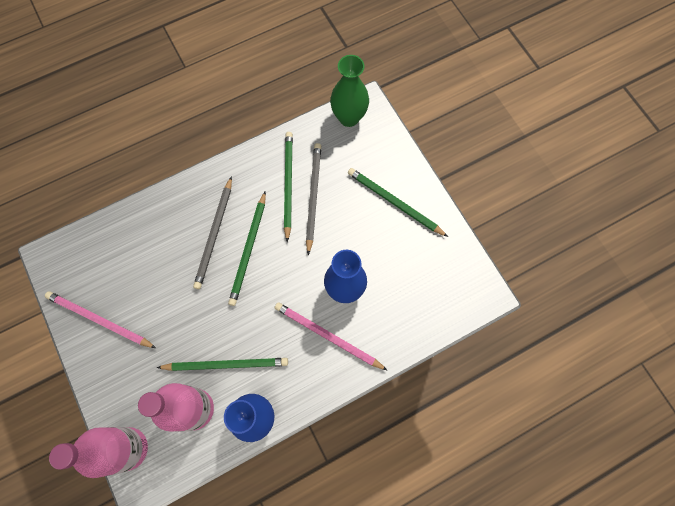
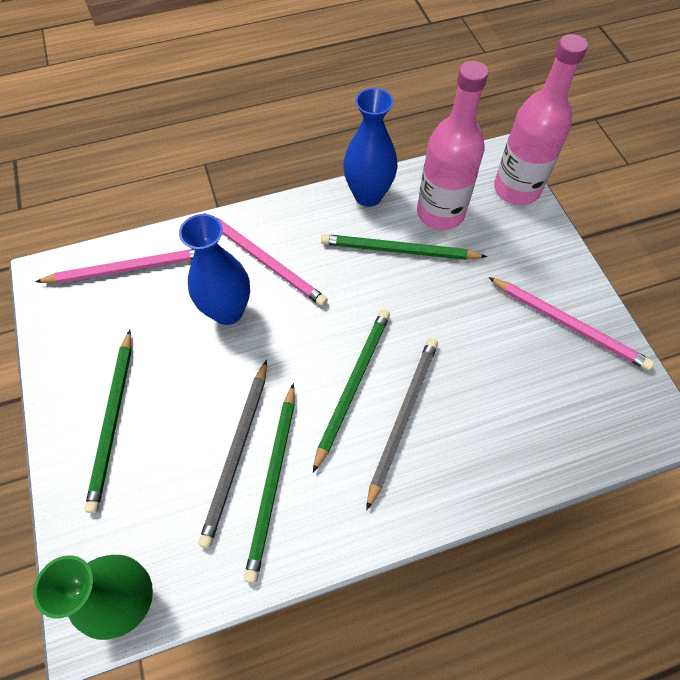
camera: 170 degrees left, 10 degrees down
green pencil [348,168,448,237] -> green pencil turned 45 degrees clockwise [85,330,132,513]
none -> pink pencil [35,249,195,284]

